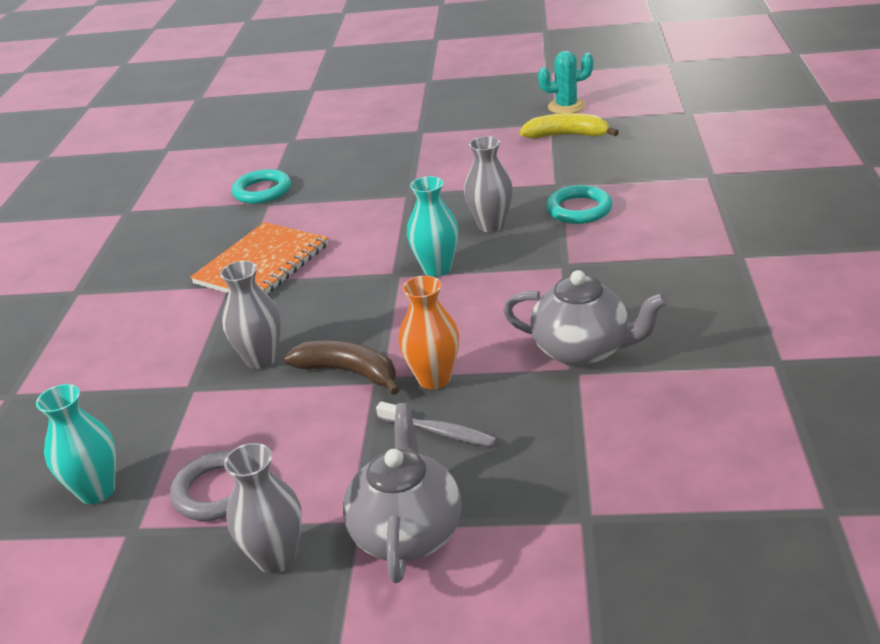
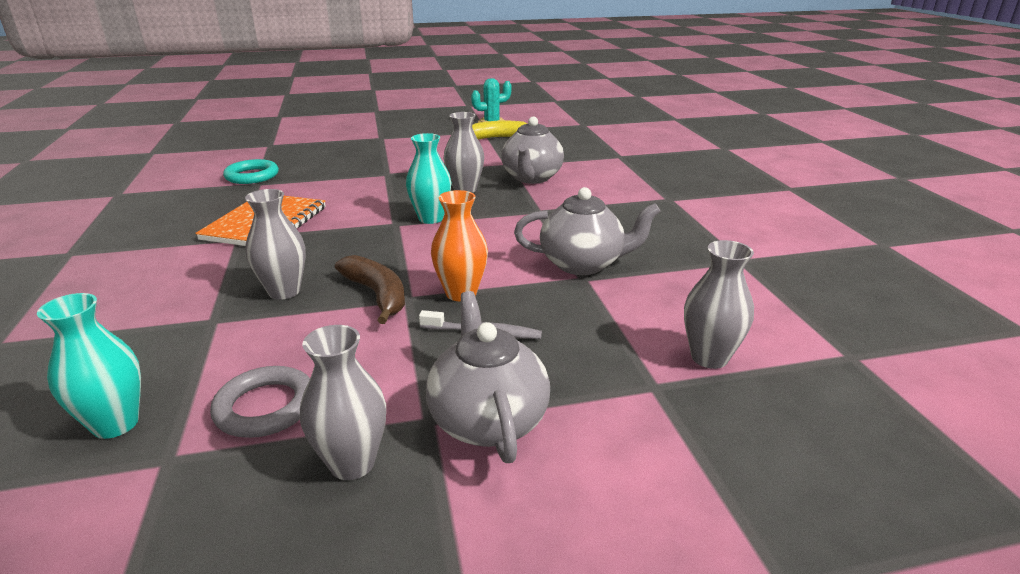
camera: 20 degrees left, 5 degrees down
brown banana [284,341,400,395] -> brown banana turned 45 degrees clockwise [335,255,405,324]
turquoise ring [546,185,612,224] -> grey teapot [501,117,564,184]
none -> grey vase [684,240,754,369]

